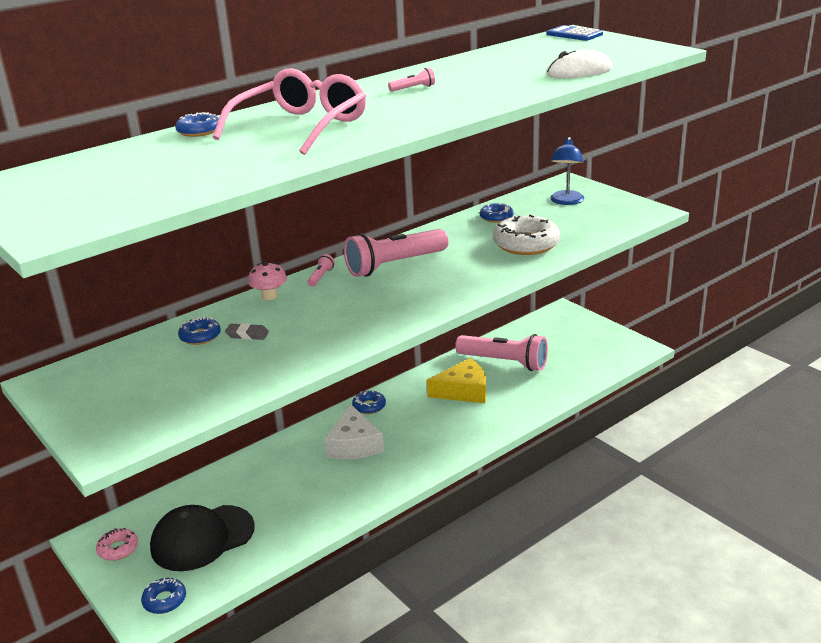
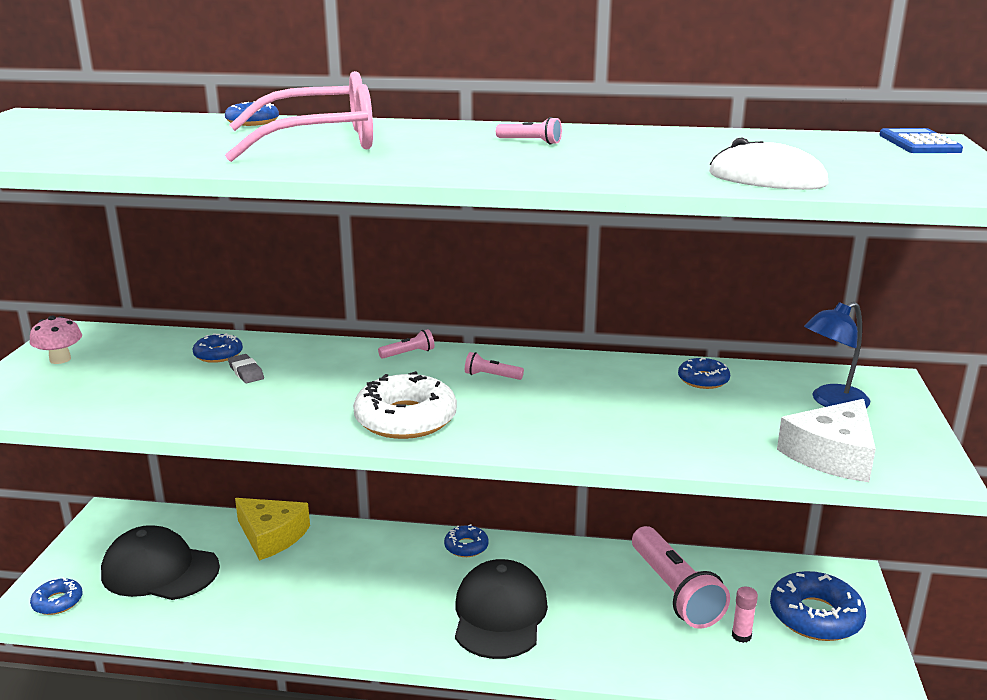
camera: 45 degrees right, 5 degrees down
pink donut [96,528,138,561] -> none
pink mushroom [248,262,287,300] -> pink mushroom moved to [30,316,82,364]
white cheese [324,404,384,459] -> white cheese moved to [777,399,876,482]
pink flashlight [344,229,448,277] -> pink flashlight [465,352,524,380], size x0.40
yellow cheese [427,358,486,403] -> yellow cheese moved to [235,498,310,561]
white donut [493,214,560,255] -> white donut moved to [353,371,457,439]
none -> black cap [455,559,548,659]
none -> pink glue stick [732,586,758,643]
none -> blue donut [770,571,866,641]

